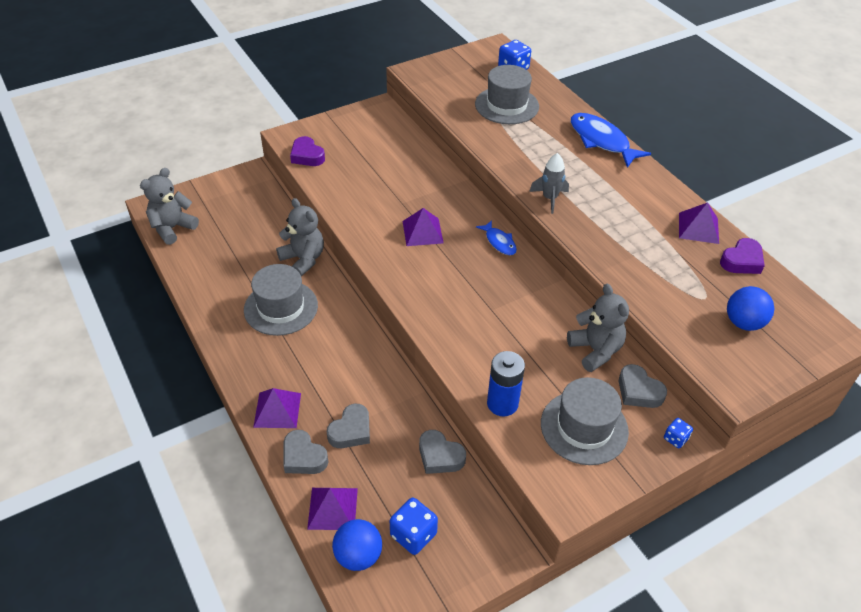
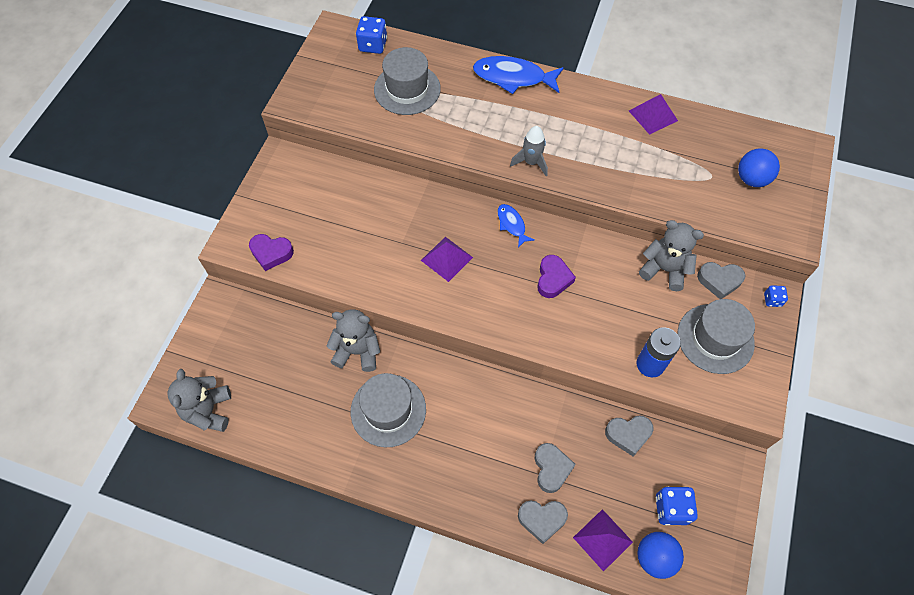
camera: 40 degrees left, 15 degrees up
purple pyramid [253,388,301,428] -> none
blue fish [476,220,517,255] -> blue fish turned 135 degrees counterclockwise [498,204,535,248]
purple heart [720,238,765,274] -> purple heart moved to [537,255,576,298]

